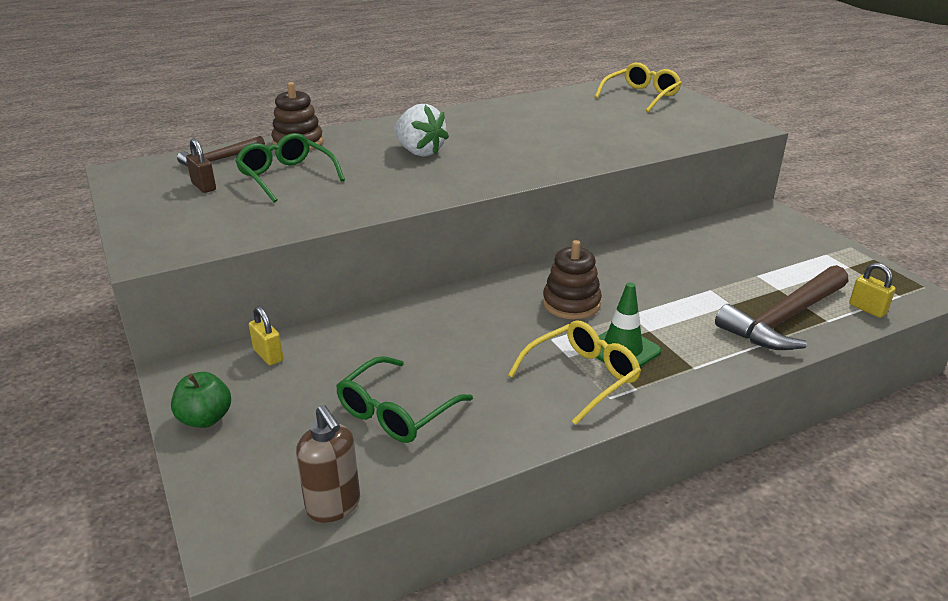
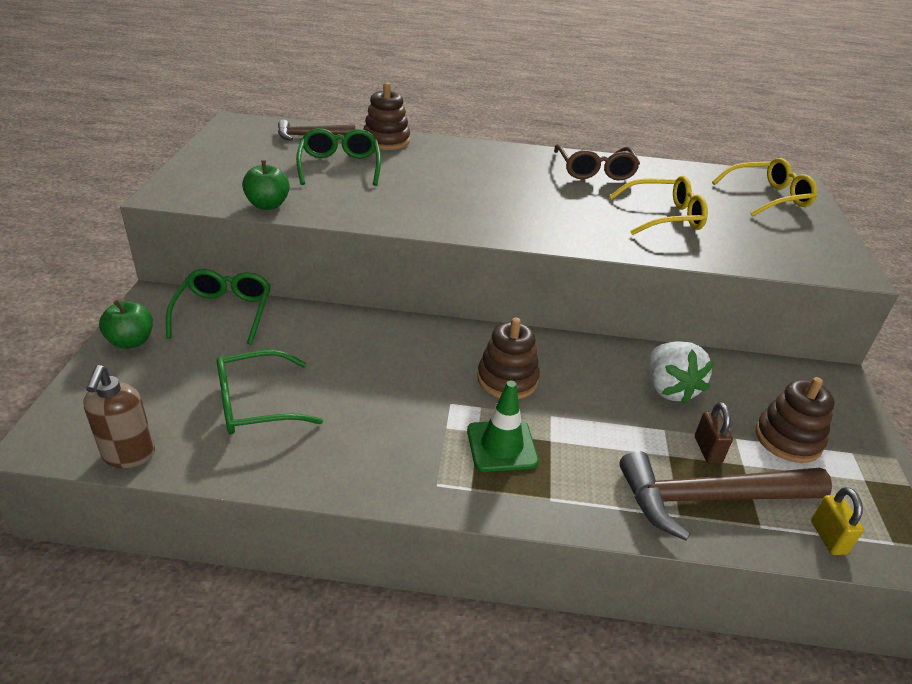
camera: 30 degrees right, 5 degrees up
brown padlock [186,138,216,193] -> brown padlock moved to [695,402,733,464]
yellow padlock [249,306,283,365] -> green glasses [166,269,271,345]
white strawberry [394,104,449,156] -> white strawberry moved to [649,341,714,405]
yellow glasses [508,320,641,425] -> yellow glasses moved to [609,176,708,235]
none -> green apple [242,160,290,210]
none -> brown glasses [554,144,640,181]
none -> brown stacking toy [755,377,835,463]

